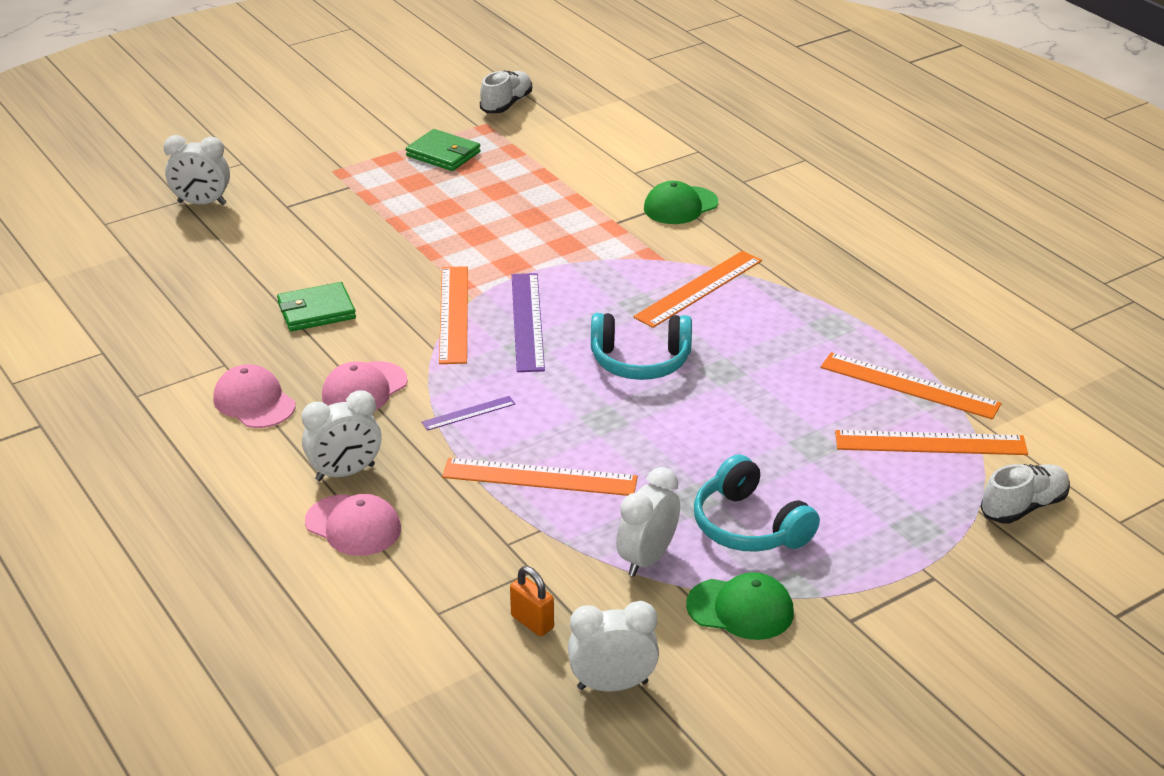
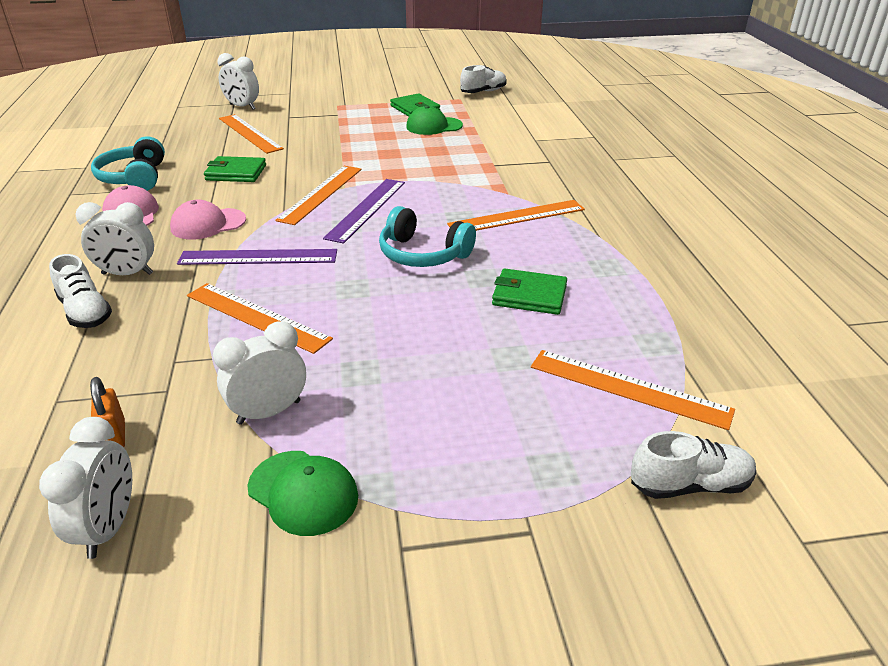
camera: 25 degrees right, 0 degrees up
pink cap [305,494,401,556] -> white shoe [49,254,112,328]
purple ruler [422,396,515,431] -> purple ruler [177,249,337,265], size x1.92
white clock [568,601,659,692] -> white clock turned 75 degrees clockwise [39,417,132,559]
green cap [644,181,718,224] -> green cap moved to [406,106,463,135]
turquoise headphones [694,455,820,551] -> turquoise headphones moved to [91,136,165,191]
orange ruler [820,352,1002,419] -> orange ruler moved to [219,114,284,154]
none -> green wallet [492,268,567,315]

